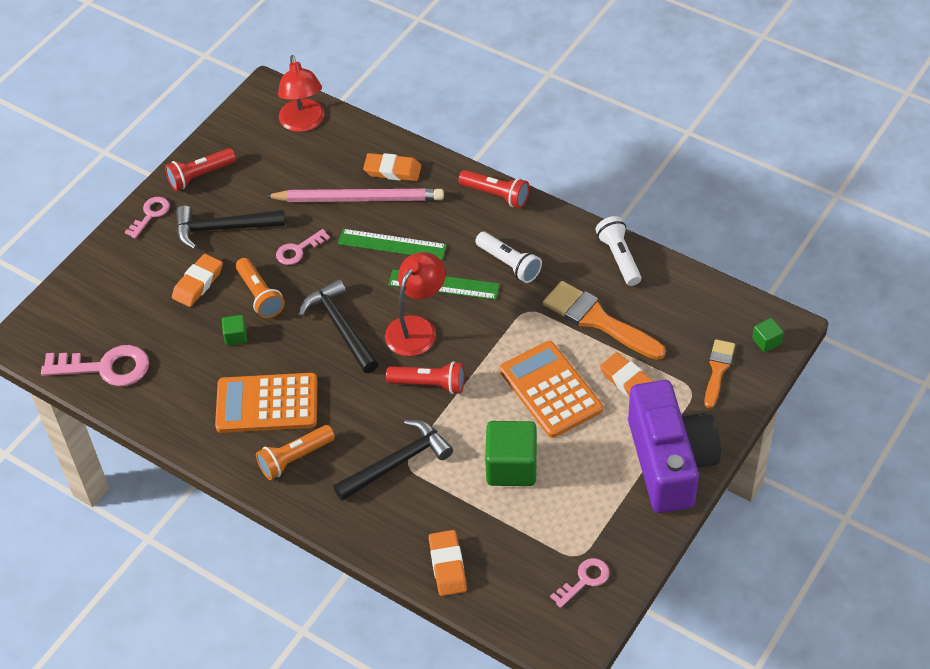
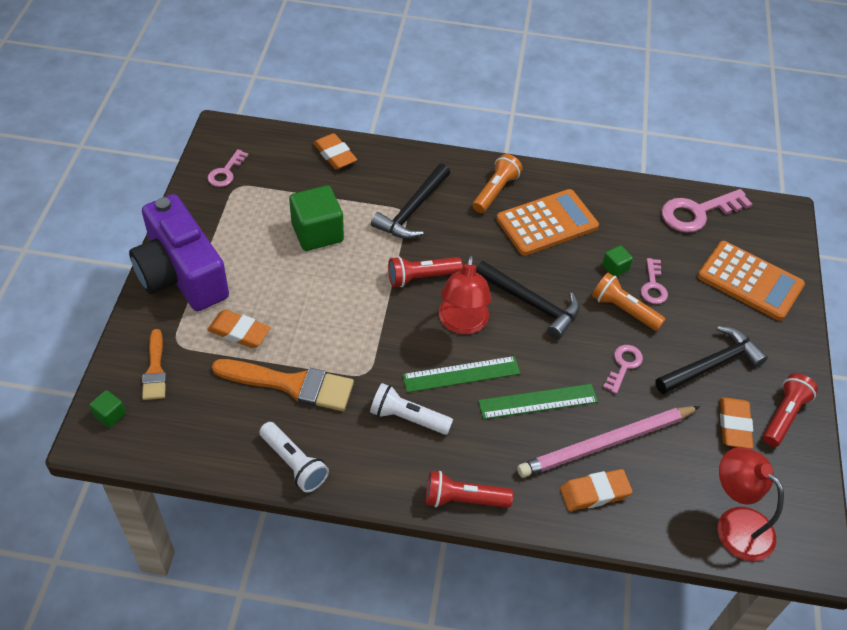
camera: 150 degrees right, 0 degrees up
pink key [125,197,170,239] -> pink key moved to [640,258,668,304]
orange eraser [172,254,223,307] -> orange eraser moved to [720,397,753,449]
orange calculator [500,341,603,438] -> orange calculator moved to [698,241,805,321]

